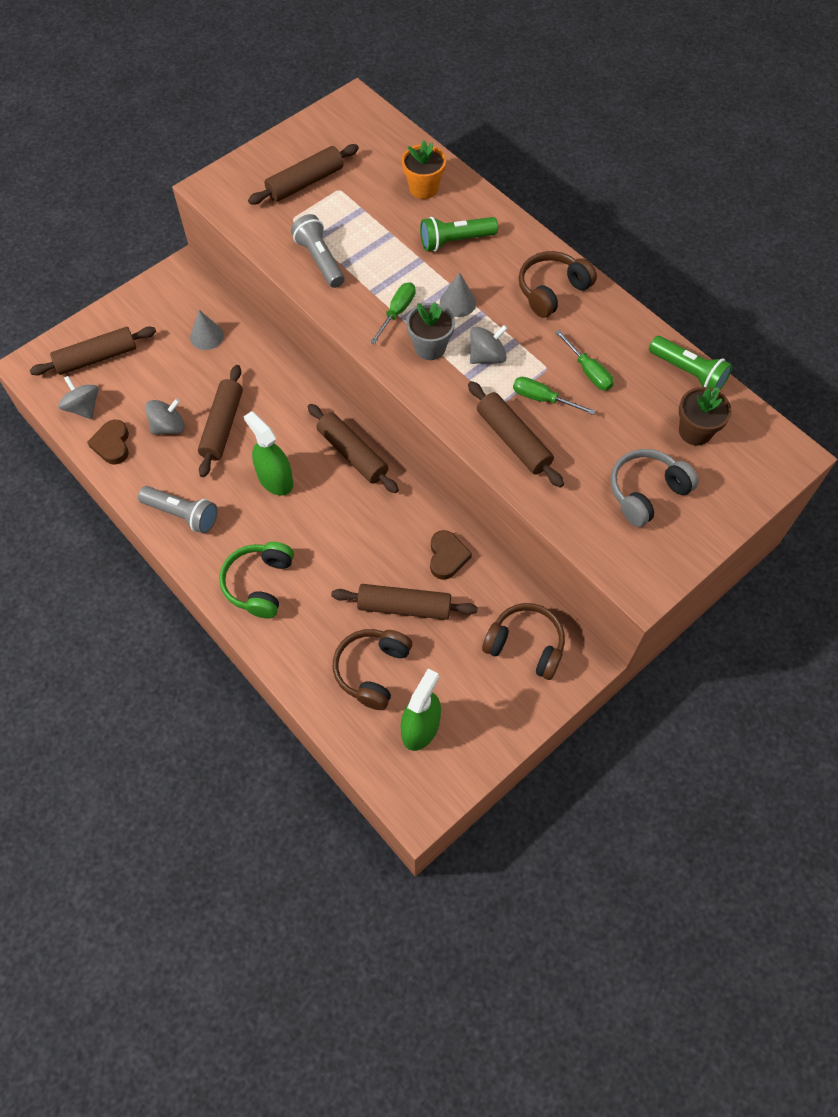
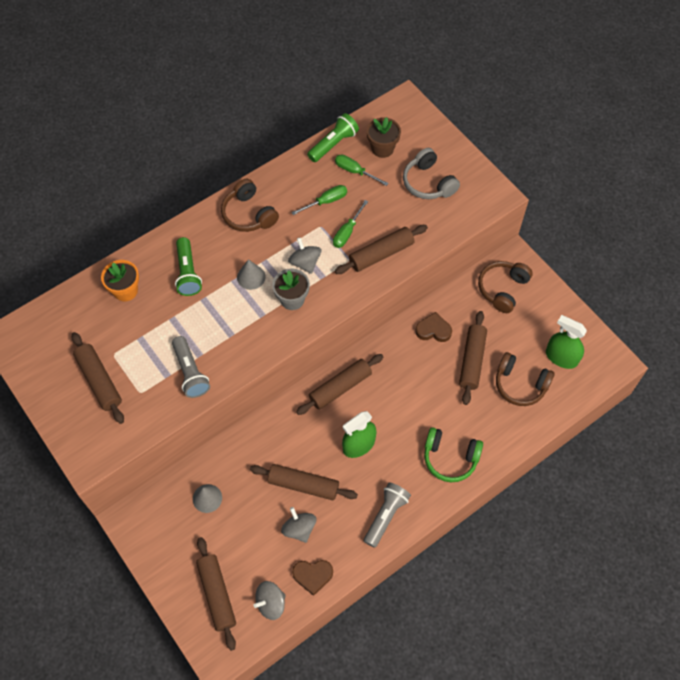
camera: 85 degrees left, 0 degrees up
grey flashlight [291,214,345,288] -> grey flashlight turned 90 degrees counterclockwise [172,336,210,398]
green screwdriver [370,282,415,344] -> green screwdriver moved to [335,155,389,186]

